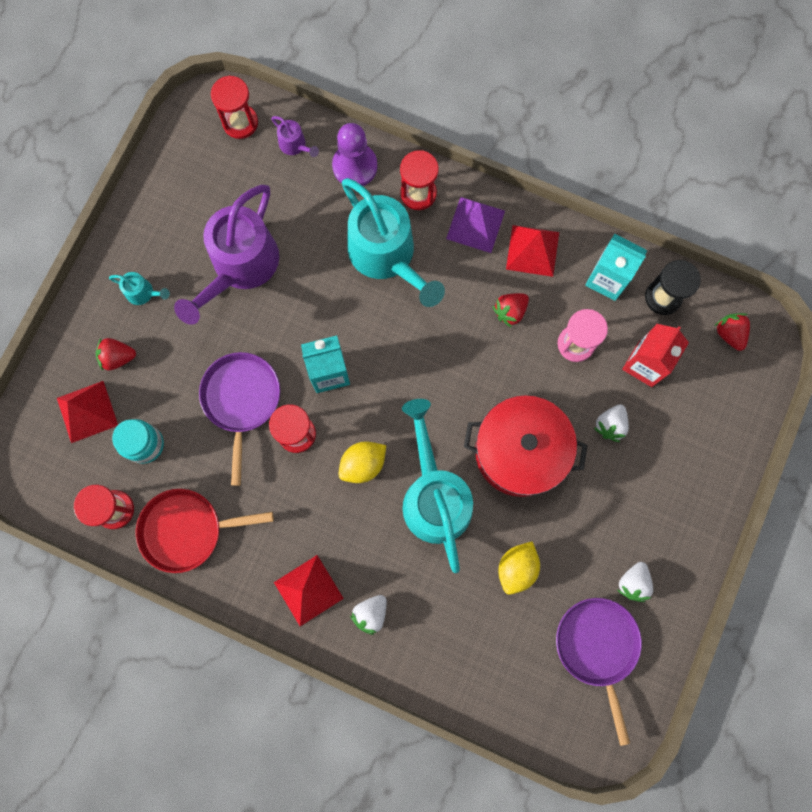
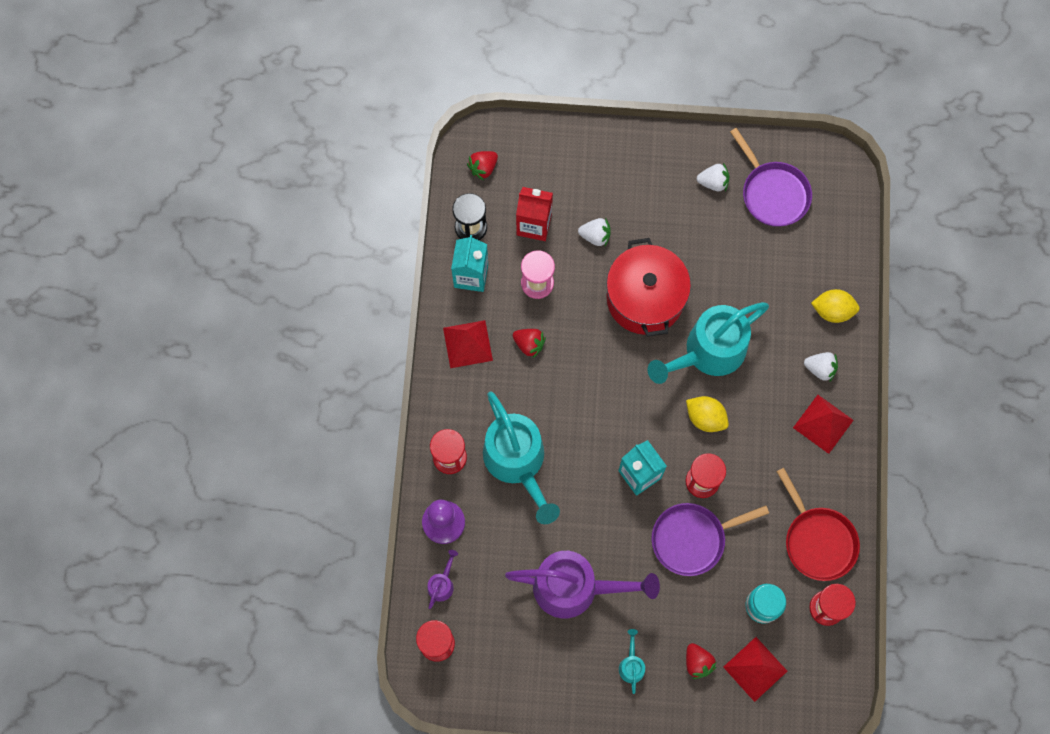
camera: 110 degrees left, 5 degrees down
turquoise watering can [342,178,445,307] -> turquoise watering can turned 120 degrees clockwise [483,391,560,524]
purple pyramid [446,197,505,253] -> none
yellow lemon [498,541,540,595] -> yellow lemon moved to [811,289,860,323]
purple pan [556,598,642,746] -> purple pan turned 90 degrees counterclockwise [730,128,812,227]

